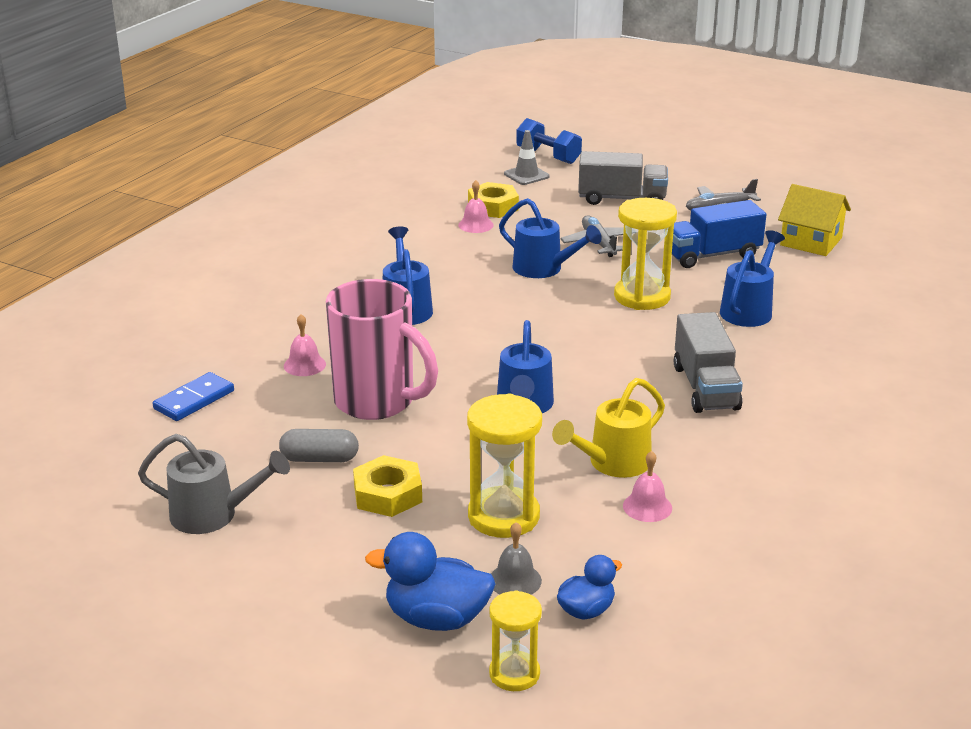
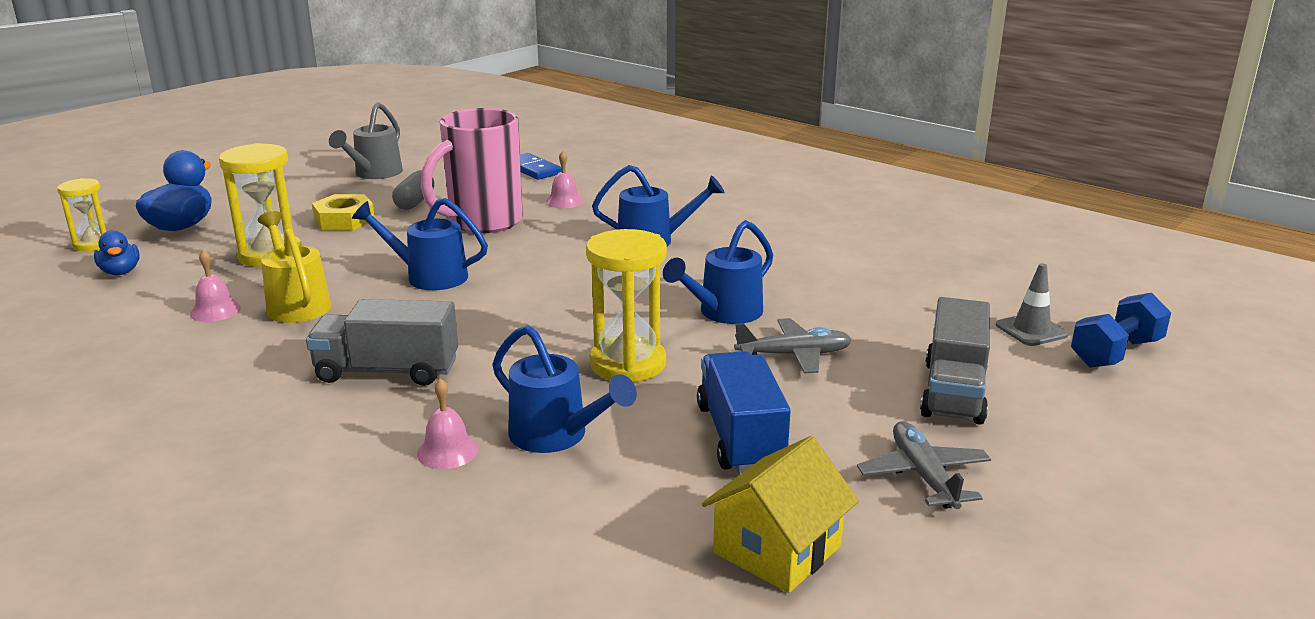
camera: 100 degrees right, 5 degrees down
pink bell [458,180,494,233] -> pink bell moved to [417,378,478,469]
yellow nut [468,182,519,218] -> none
grey bell [491,522,542,595] -> none

